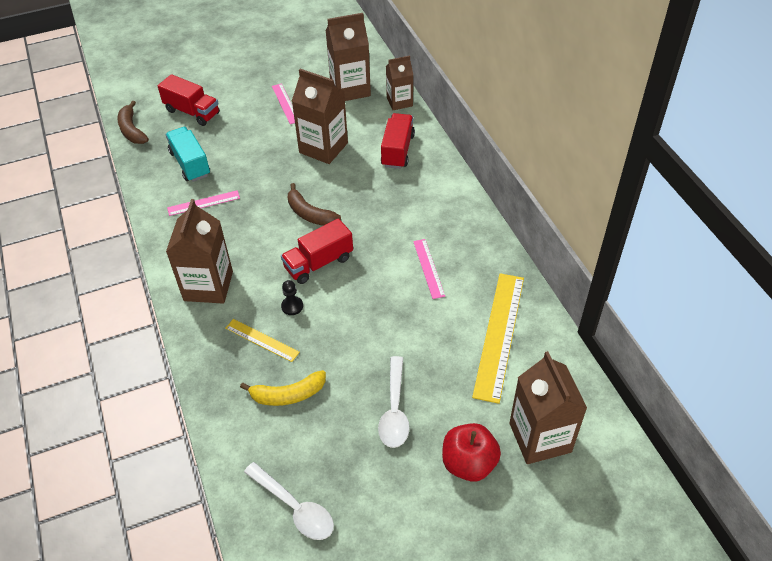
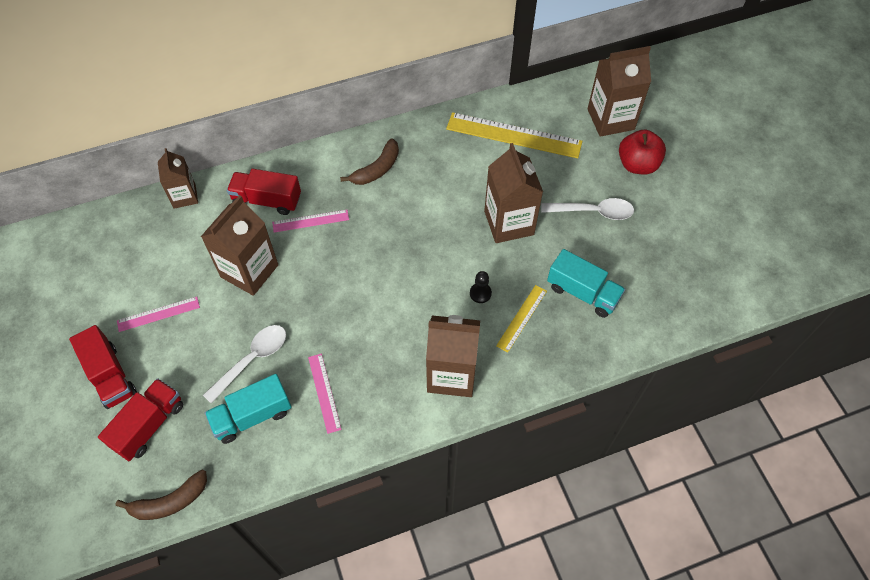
camera: 90 degrees left, 10 degrees up
yellow banana [240,370,326,406] -> turquoise truck [547,249,625,318]
white spoon [244,462,334,540] -> white spoon moved to [203,325,286,404]
red truck [281,218,353,284] -> red truck moved to [69,325,137,409]
brown banana [287,183,341,226] -> brown banana moved to [340,139,399,185]
brown carton [326,13,371,101] -> brown carton moved to [484,143,543,243]
pink ruler [413,239,445,299] -> pink ruler moved to [272,210,349,233]

